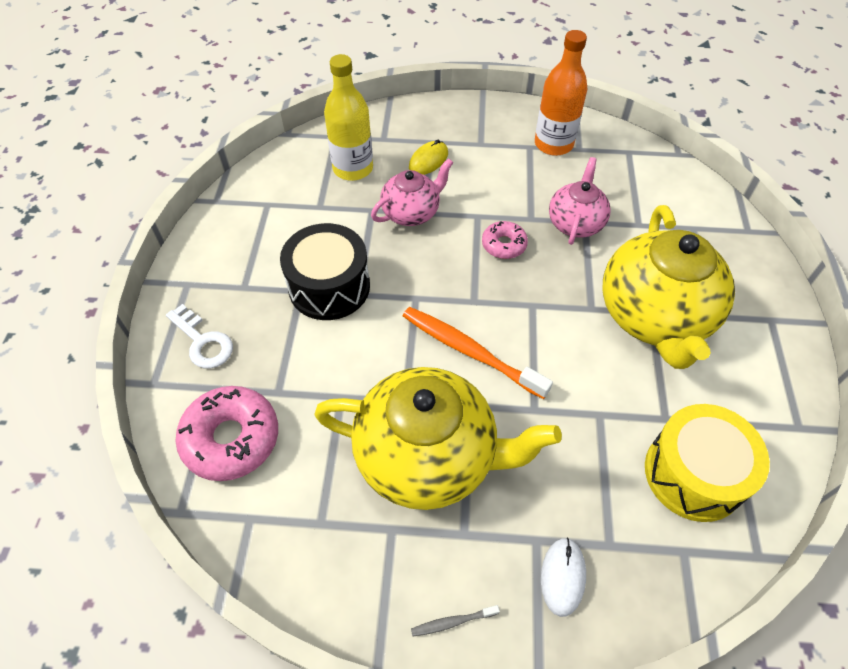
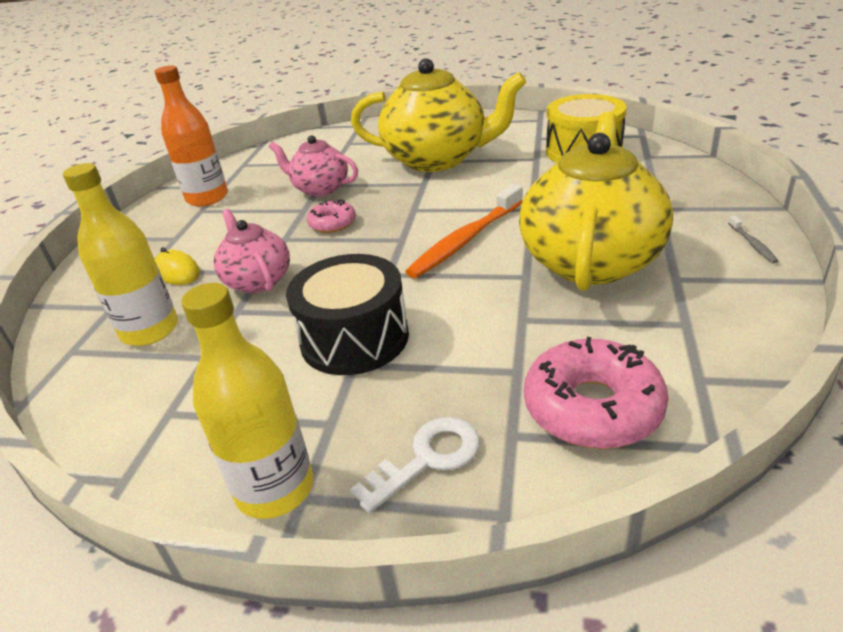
camera: 80 degrees left, 20 degrees down
white mouse [541,538,586,617] -> none
none -> yellow bottle [181,283,313,519]

